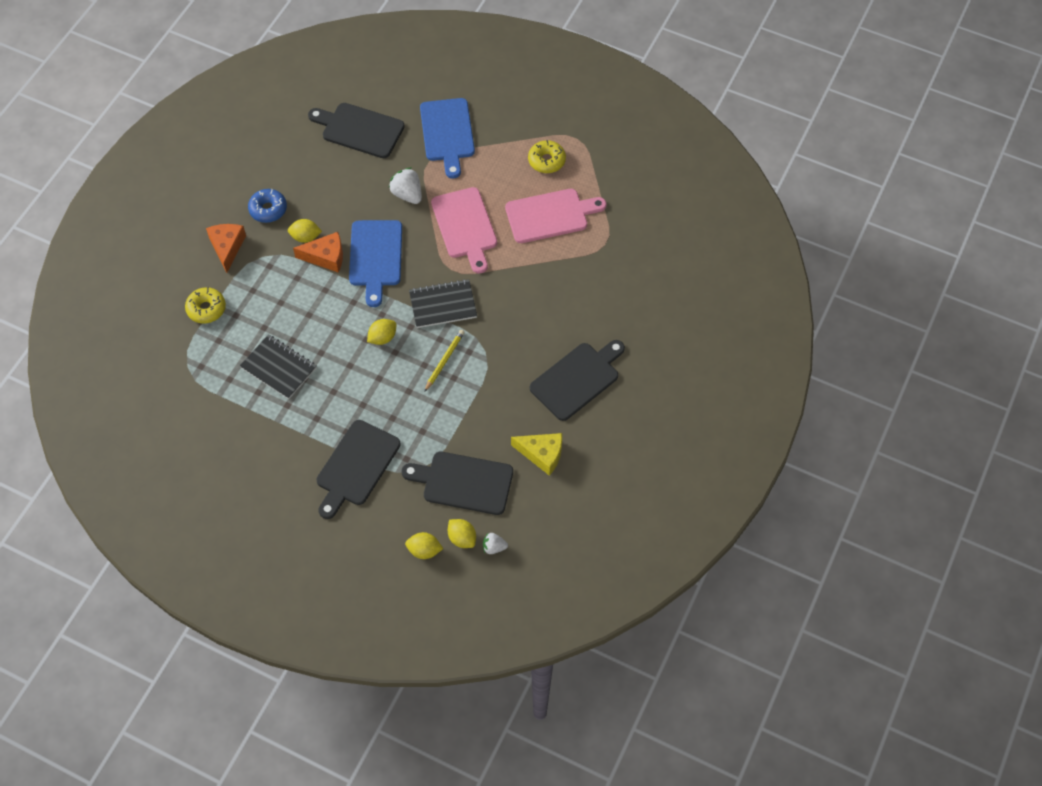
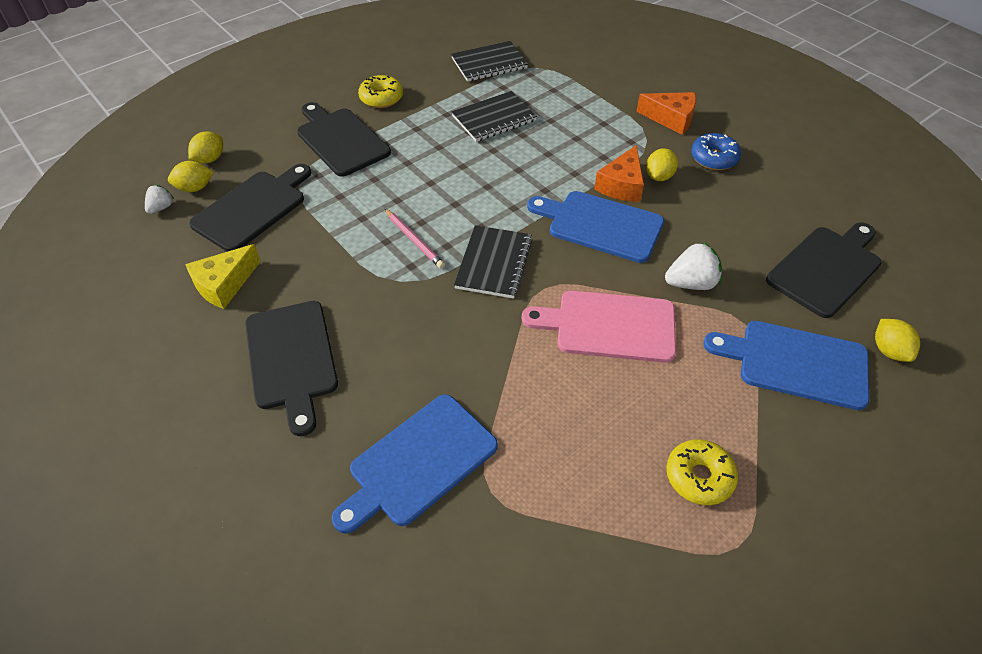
camera: 115 degrees right, 10 degrees down
yellow donut [185,287,226,324] -> yellow donut moved to [358,75,403,108]
yellow lemon [367,319,396,345] -> yellow lemon moved to [875,319,920,362]
yellow pencil [424,330,465,392] -> pink pencil [385,209,445,269]
pink cutting board [505,189,607,243] -> none
none -> blue cutting board [332,394,498,534]
none -> black notebook [451,41,528,82]

